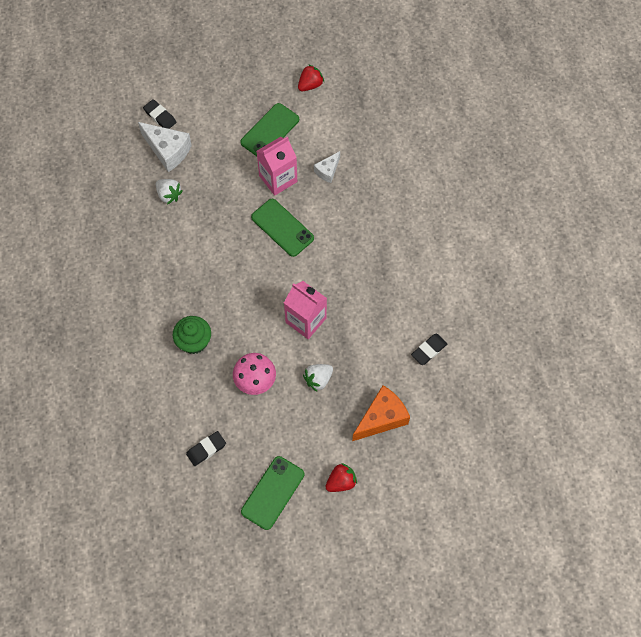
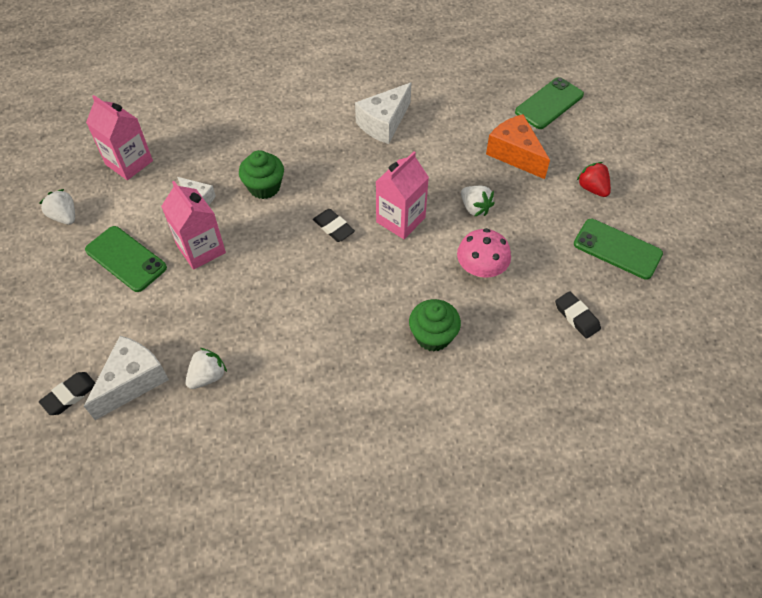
camera: 90 degrees left, 10 degrees down
green phone [251,199,314,257] -> green phone moved to [515,77,584,129]
red strawberry [298,64,324,91] -> white strawberry [39,189,75,225]
black eraser [411,334,447,365] -> black eraser moved to [313,209,355,242]
none -> pink carton [86,95,153,180]
none -> green cupcake [239,150,284,199]
none -> white cheese [355,82,411,144]

